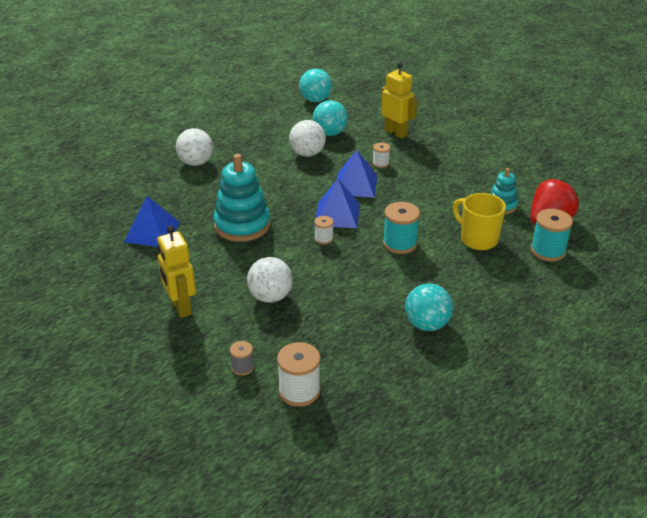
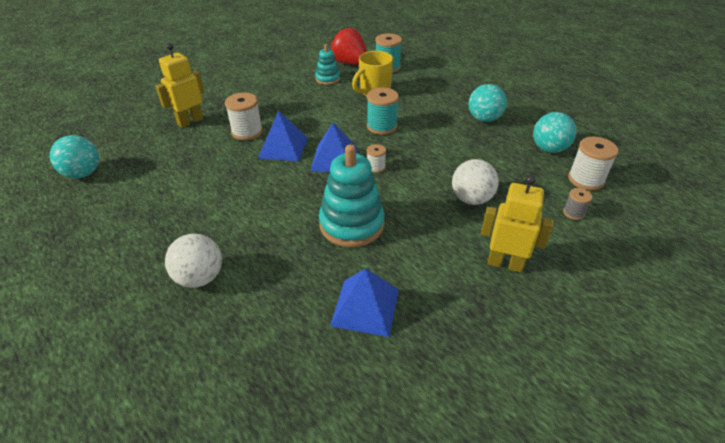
camera: 90 degrees left, 5 degrees up
yellow robot [157,225,196,318] -> yellow robot turned 135 degrees counterclockwise [481,175,553,273]
white ball [289,120,326,157] -> none
turquoise ball [313,100,348,136] -> turquoise ball moved to [533,112,576,153]
white spool [373,143,390,168] -> white spool [225,93,263,141], size x1.79

